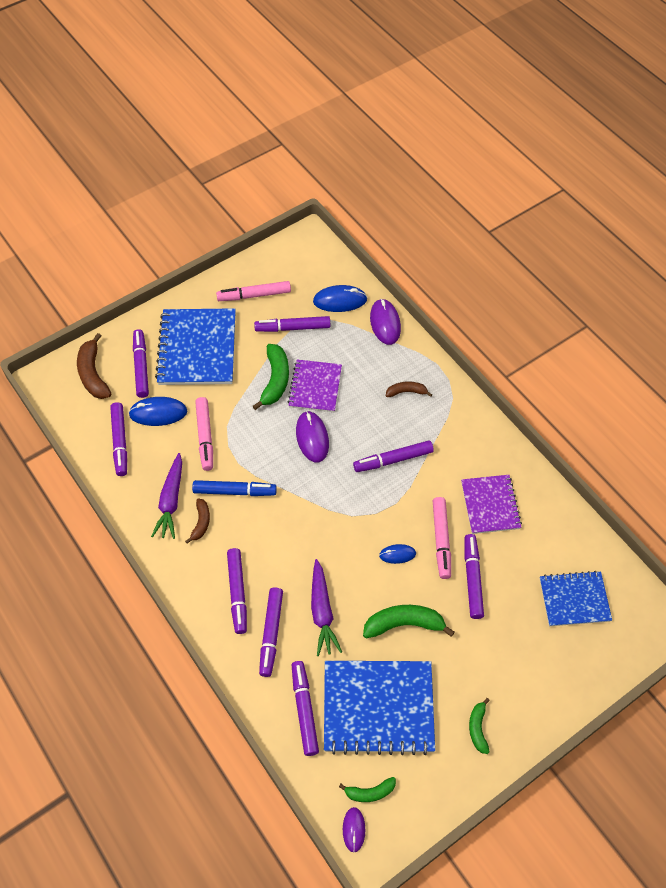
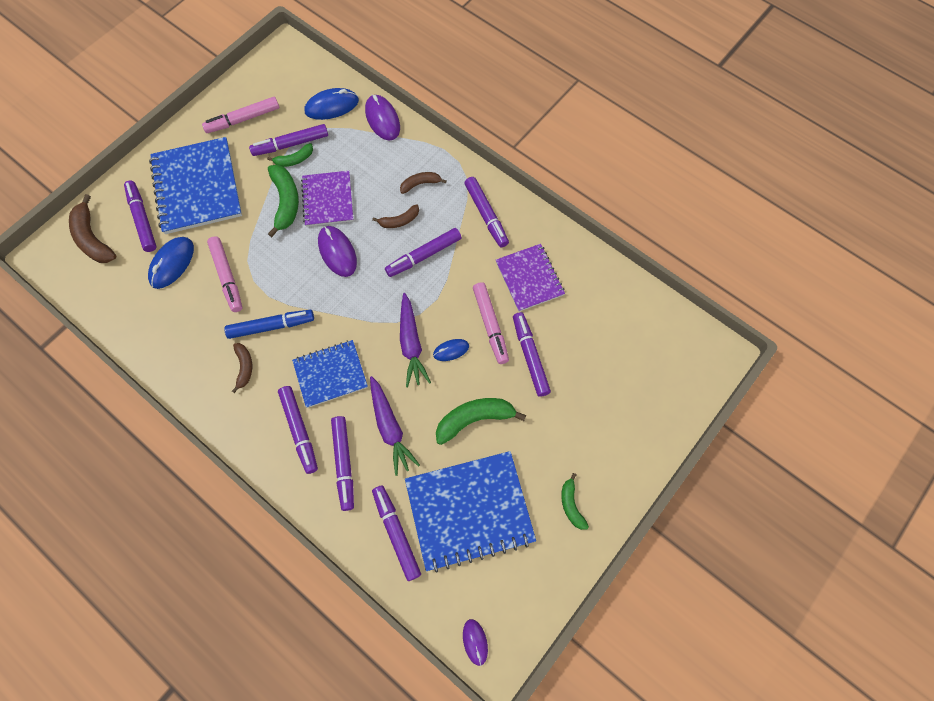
camera: 15 degrees left, 10 degrees up
purple marker [110,402,127,476] -> purple marker moved to [465,177,509,247]
blue mouse [128,397,187,426] -> blue mouse turned 45 degrees counterclockwise [148,237,194,289]
purple carrot [151,453,182,539] -> purple carrot moved to [400,293,431,387]
green banana [339,777,396,802] -> green banana moved to [267,143,313,167]
blue notebook [540,571,612,626] -> blue notebook moved to [292,340,368,408]
none -> brown banana [372,204,419,228]

